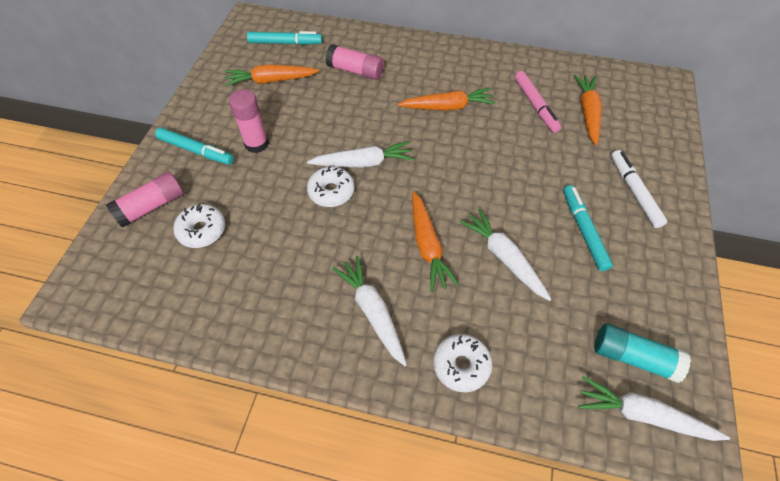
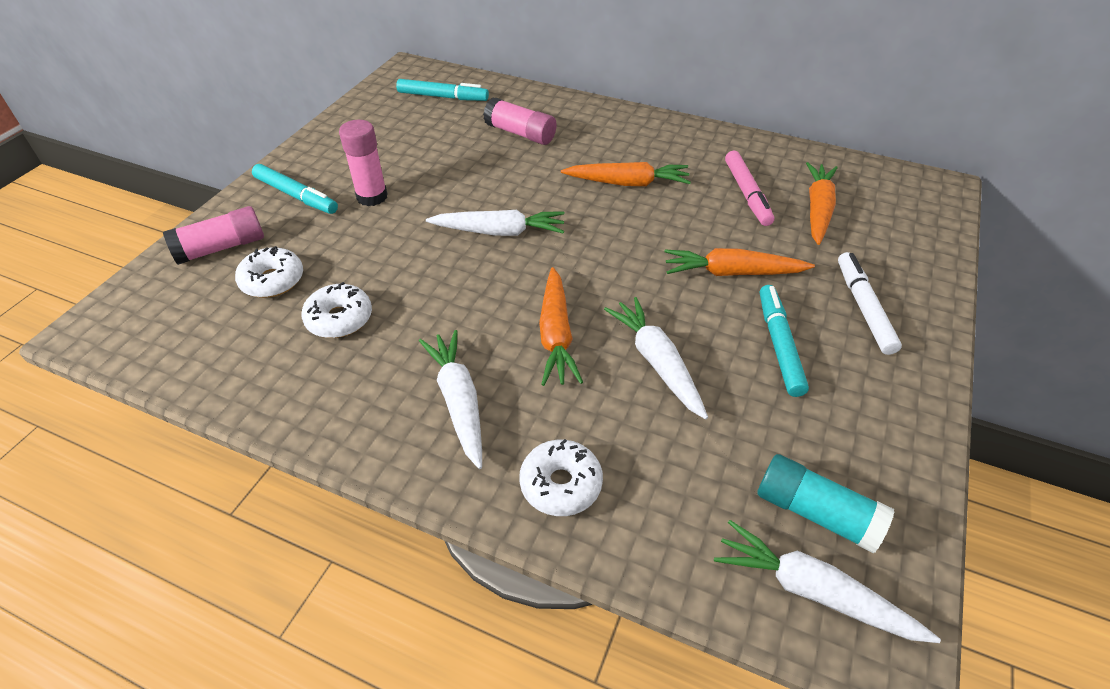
camera: 10 degrees right, 10 degrees down
orange carrot [225,65,319,86] -> orange carrot moved to [664,248,815,276]
white donut [307,166,355,207] -> white donut moved to [302,282,372,338]

